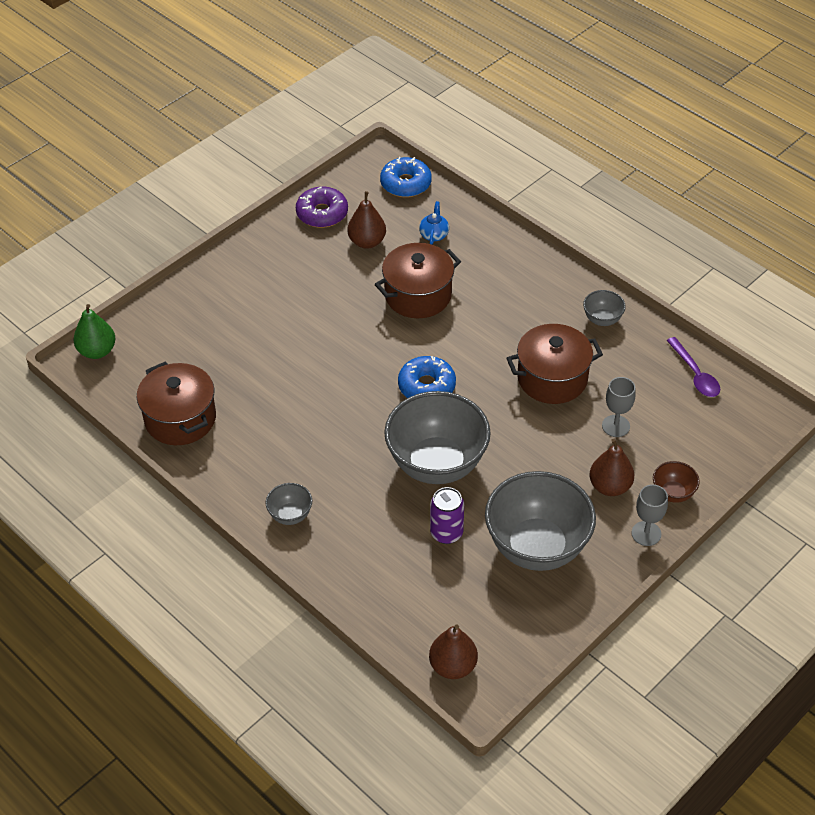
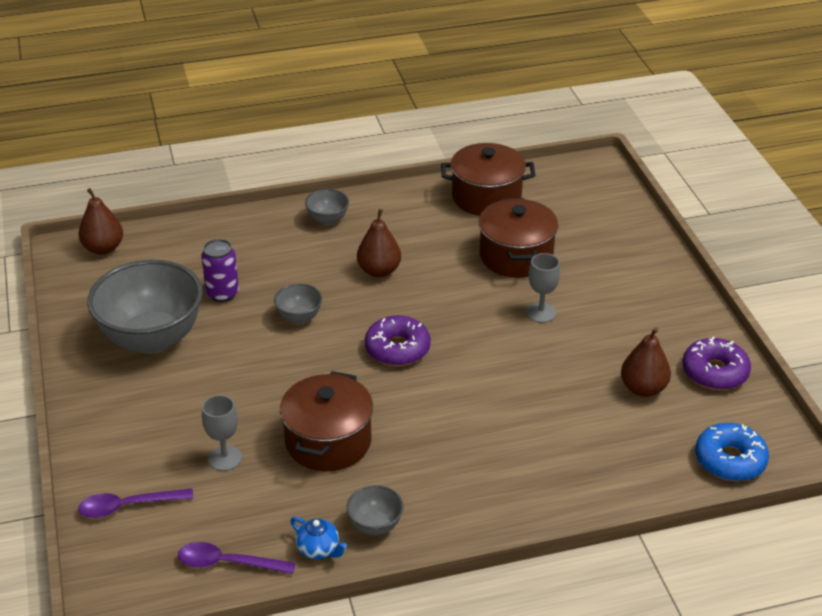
camera: 120 degrees right, 10 degrees down
green pear [73,304,116,359] -> none
brown pot [375,243,461,318] -> brown pot moved to [479,198,558,278]
grey bowl [384,391,491,484] -> grey bowl [274,284,322,324], size x0.44
blue donut [398,356,456,398] -> purple donut [365,315,431,366]
blue teapot [419,201,449,245] -> blue teapot moved to [290,517,347,559]
brown pear [589,439,634,496] -> brown pear moved to [357,209,401,278]
grey goblet [632,484,668,546] -> grey goblet moved to [526,253,560,323]
brown bowl [653,461,700,503] -> none
none -> purple spoon [78,489,194,518]

